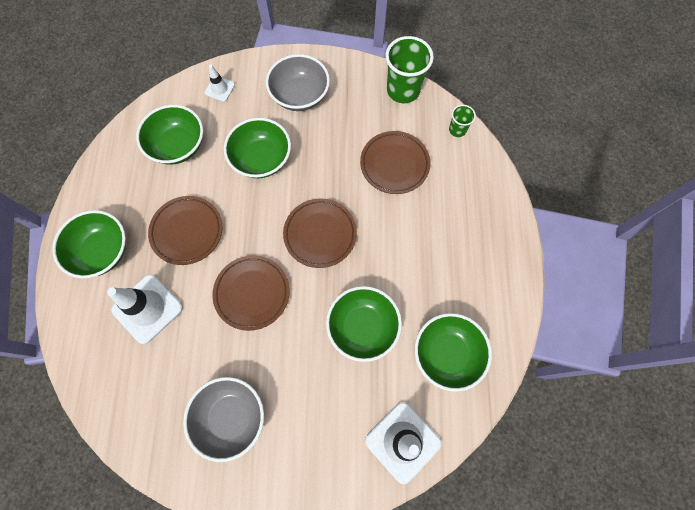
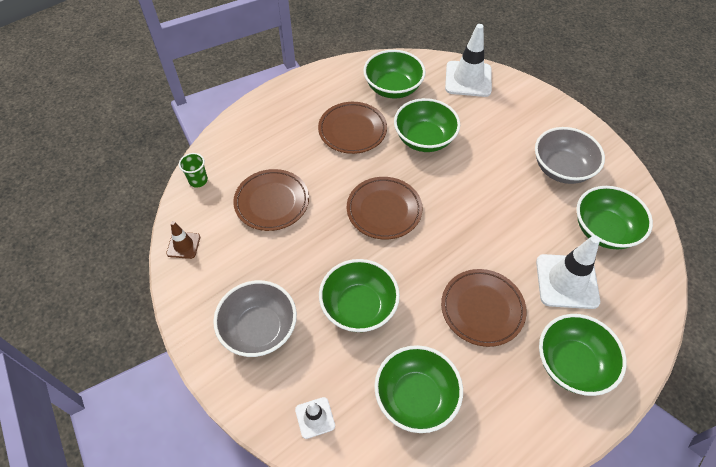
camera: 130 degrees left, 15 degrees down
brown plate [212,255,289,331] -> brown plate moved to [318,102,387,154]
green cup [385,36,434,103] -> brown traffic cone [166,221,200,259]
none -> green bowl [576,186,653,249]

